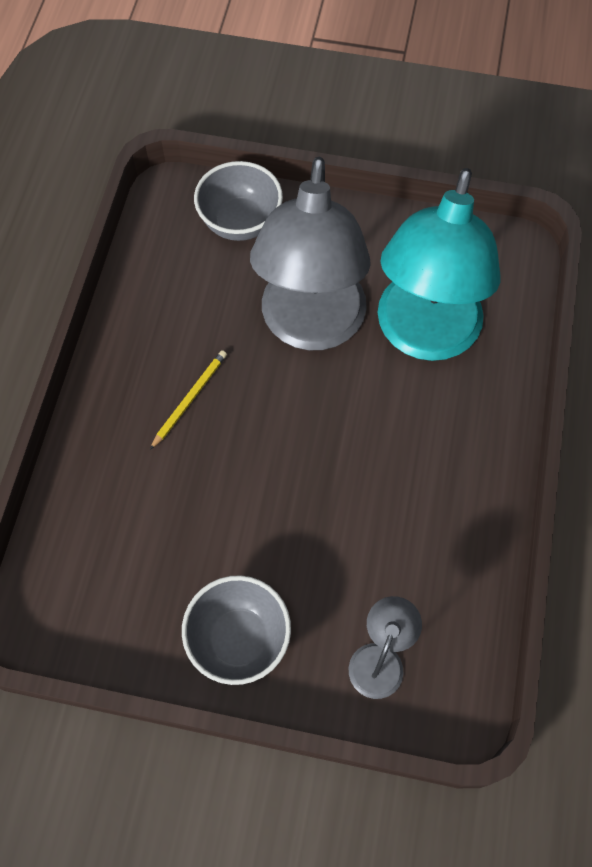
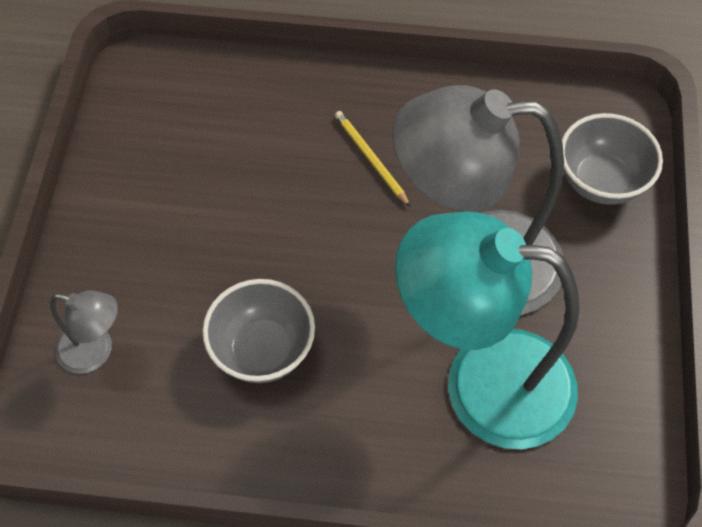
camera: 85 degrees right, 5 degrees down
yellow pencil [150,350,227,450] -> yellow pencil turned 150 degrees counterclockwise [335,111,411,207]
grey bowl [182,575,291,685] -> grey bowl moved to [202,279,315,383]

